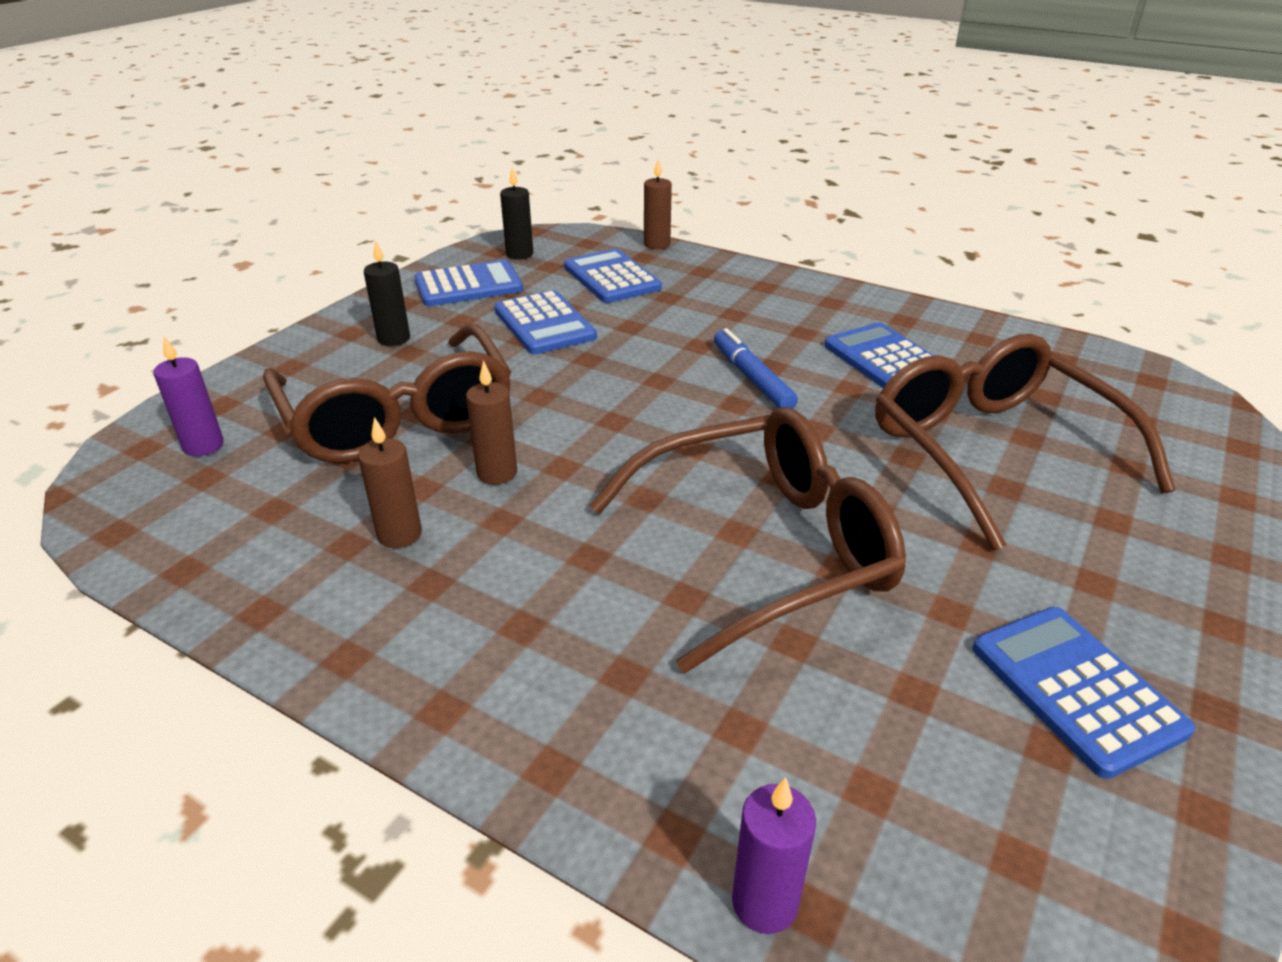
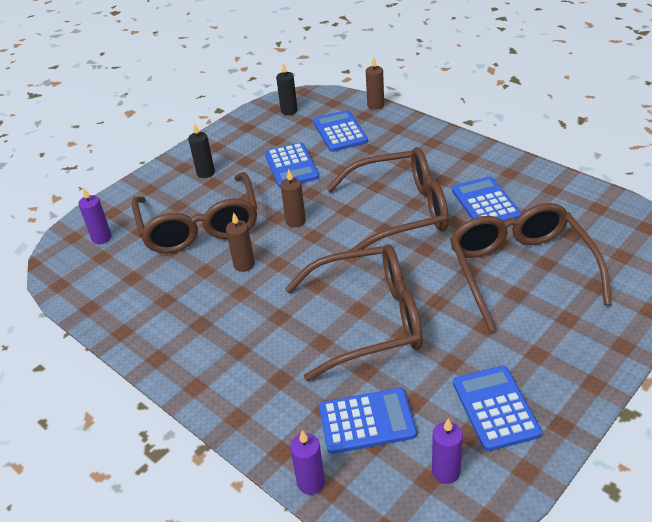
camera: 15 degrees right, 5 degrees up
brown candle [358,417,422,548] -> brown candle moved to [280,169,306,227]
blue calculator [414,260,523,306] -> blue calculator moved to [319,388,417,454]
blue marker [714,328,798,409] -> brown glasses [326,147,449,251]
none -> purple candle [432,418,463,484]

